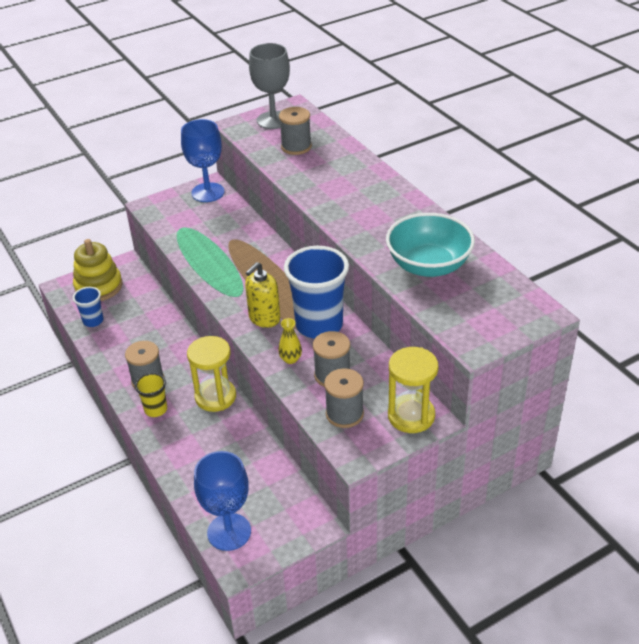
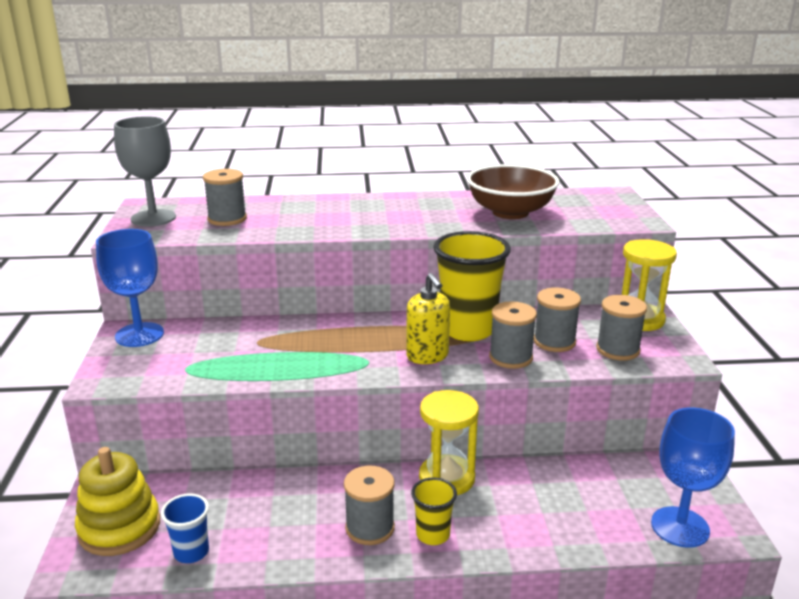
camera: 65 degrees left, 15 degrees down
yellow vase [278,318,302,364] -> grey spool [489,301,537,369]
blue cup [284,246,349,339] -> yellow cup [433,231,511,341]
turquoise bowl [386,213,475,277] -> brown bowl [467,164,559,219]

